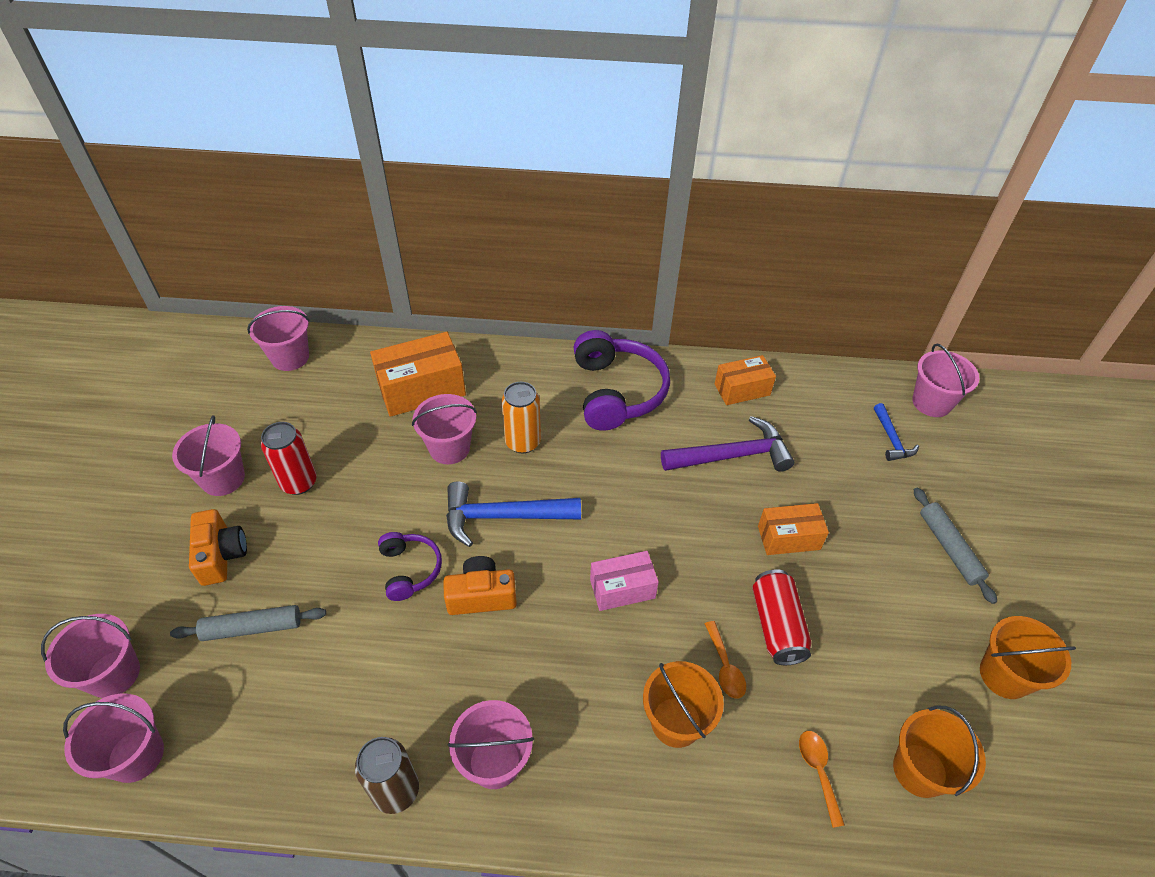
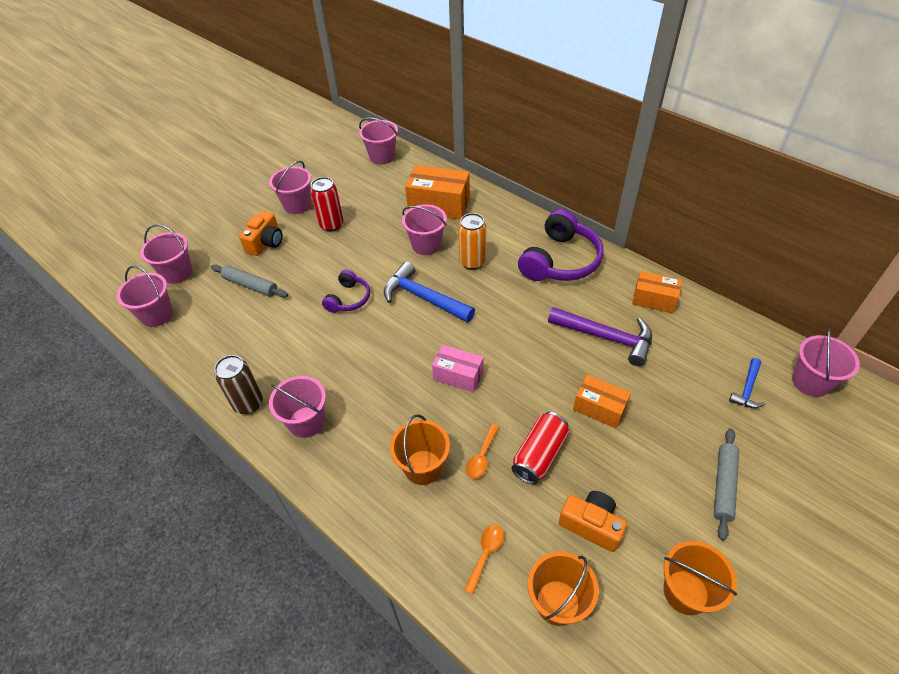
camera: 40 degrees right, 0 degrees up
orange camera [443,556,517,615] -> orange camera moved to [559,491,627,552]

